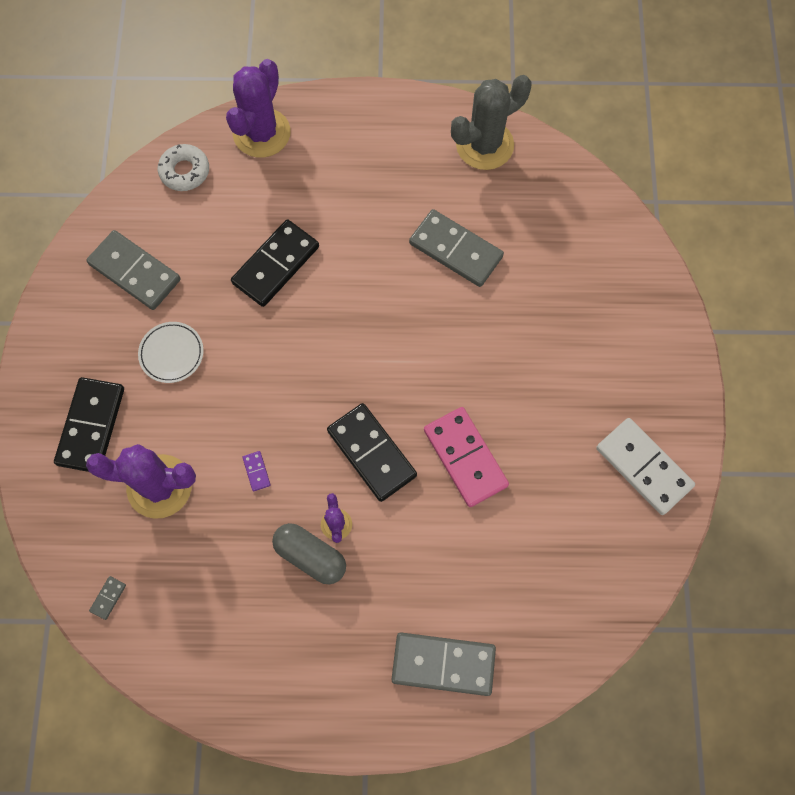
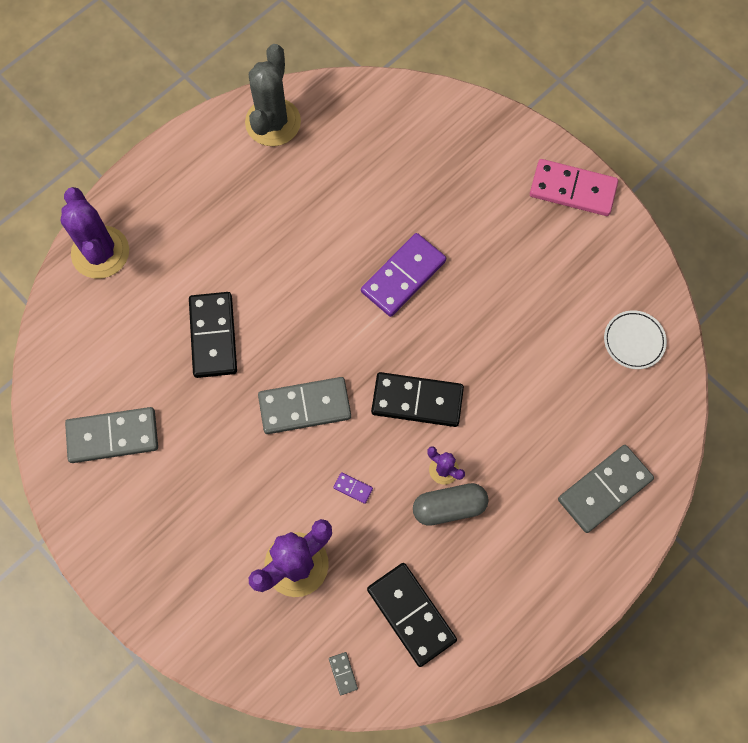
camera: 45 degrees left, 0 degrees up
black domino [54,377,124,472] -> black domino moved to [367,563,457,667]
white plate [138,322,204,383] -> white plate moved to [604,310,667,369]
white donut [158,144,209,191] -> none
grey domino [409,209,504,287] -> grey domino moved to [258,377,351,434]
pink domino [424,407,509,507] -> pink domino moved to [530,159,618,216]
white domino [596,418,695,515] -> none
none -> purple domino [361,233,446,317]

